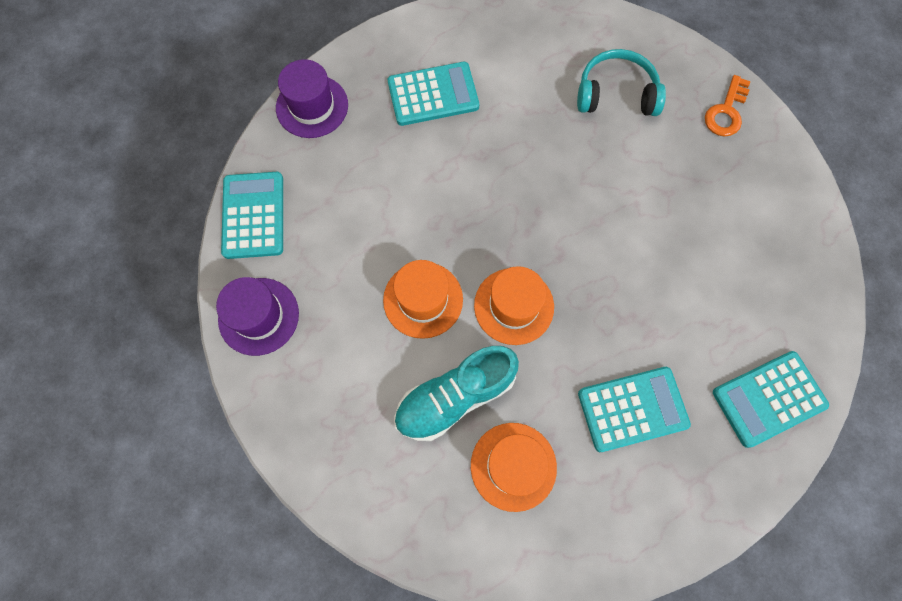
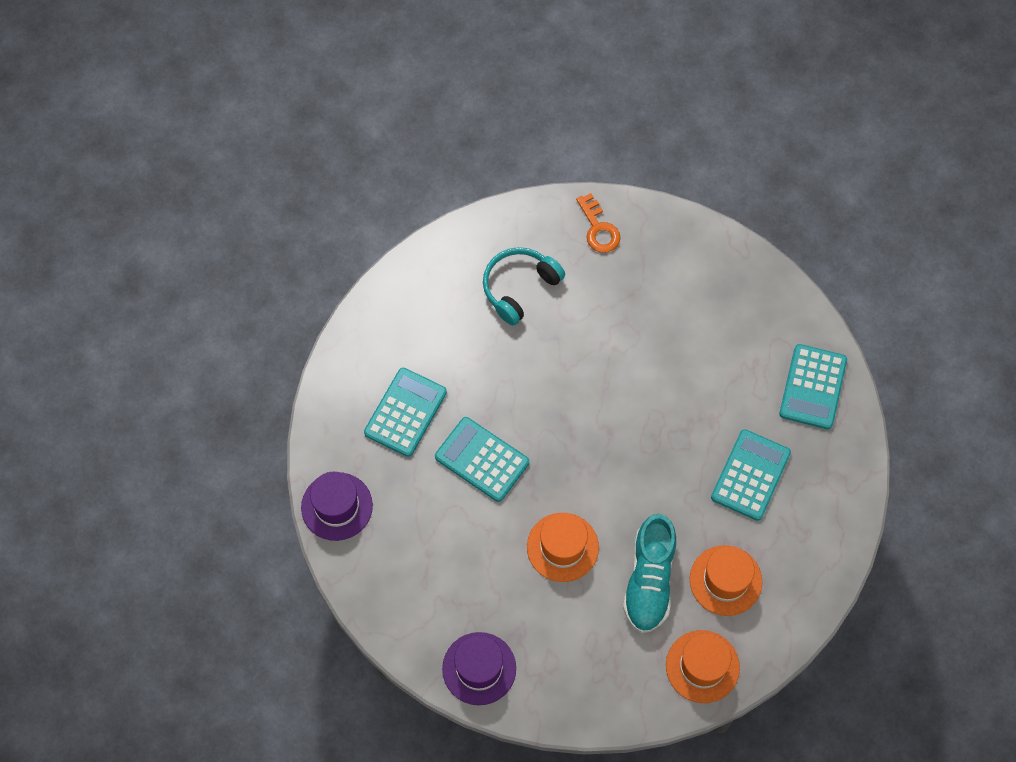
camera: 50 degrees left, 5 degrees down
turquoise calculator [221,172,283,259] -> turquoise calculator moved to [435,417,529,502]
orange hat [474,266,554,345] -> orange hat moved to [666,630,740,703]

